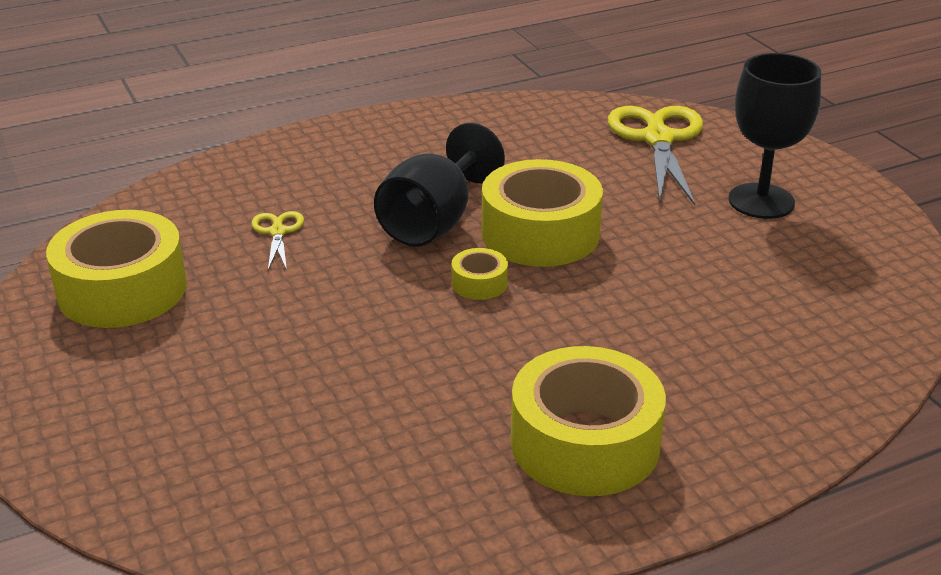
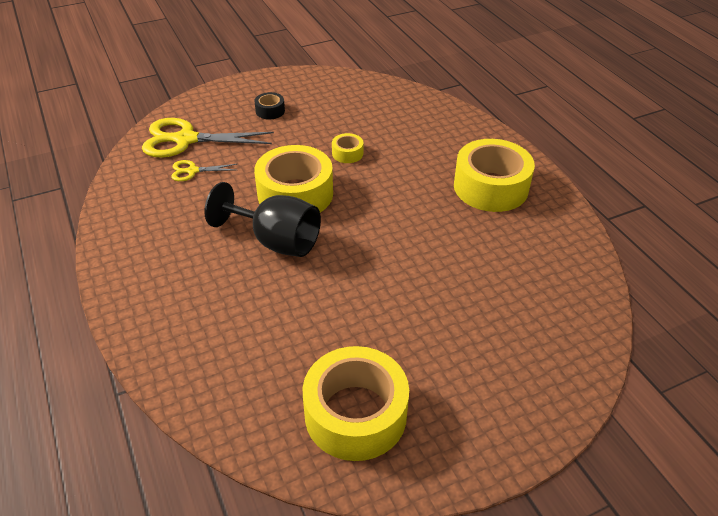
camera: 90 degrees left, 10 degrees up
yellow scissors [251,211,304,270] -> yellow scissors moved to [171,160,237,181]
yellow tape [452,248,508,300] -> yellow tape moved to [332,133,364,163]
black goblet [728,53,821,219] -> black tape [254,92,285,119]

